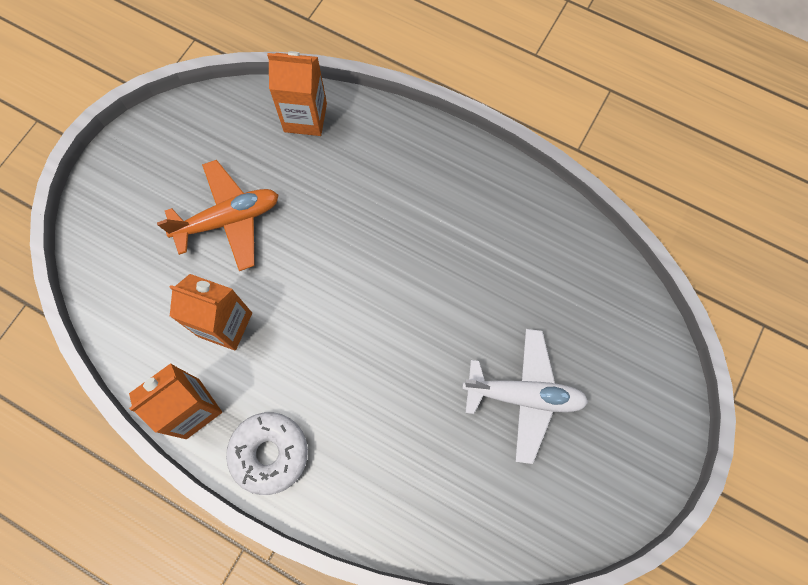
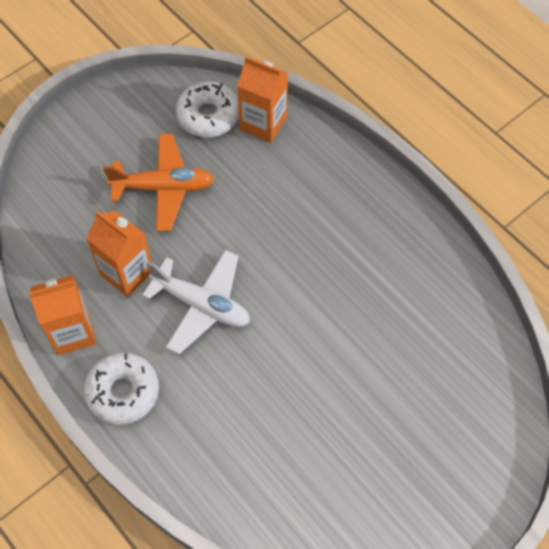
camera: 20 degrees right, 10 degrees down
white plane [462,329,588,464] -> white plane moved to [142,250,250,354]
none -> white donut [176,82,239,138]

